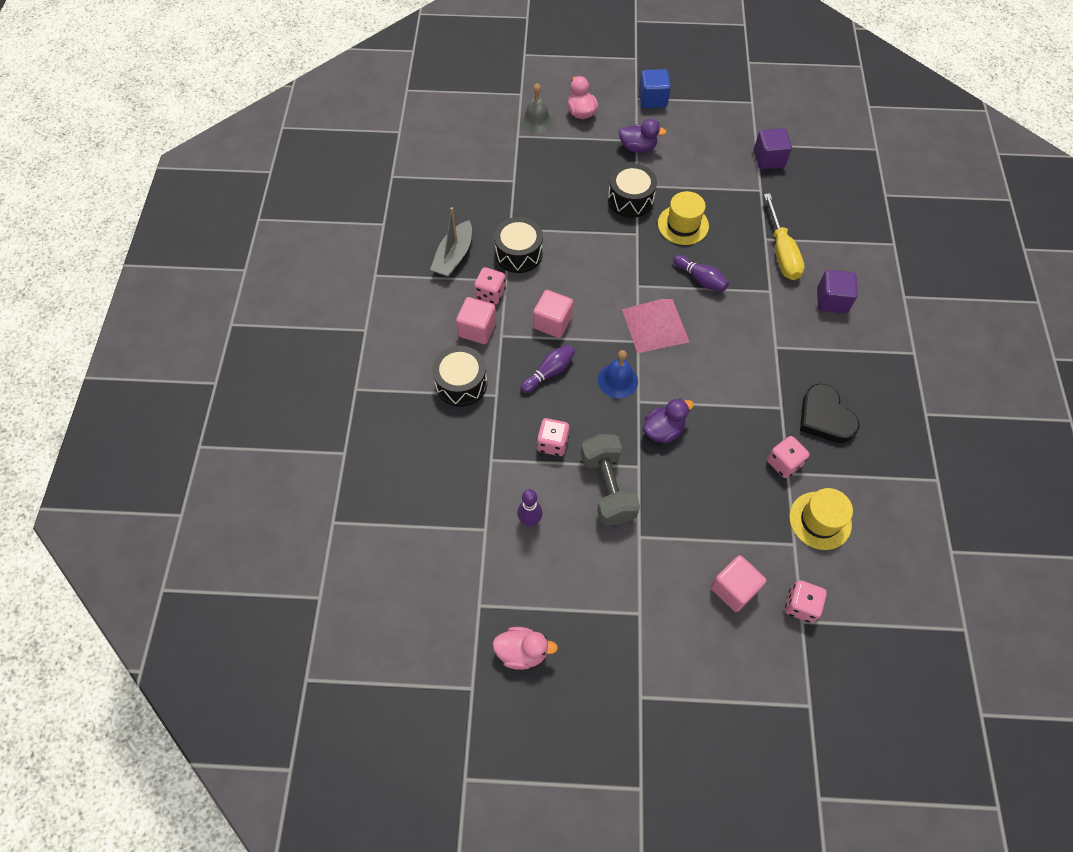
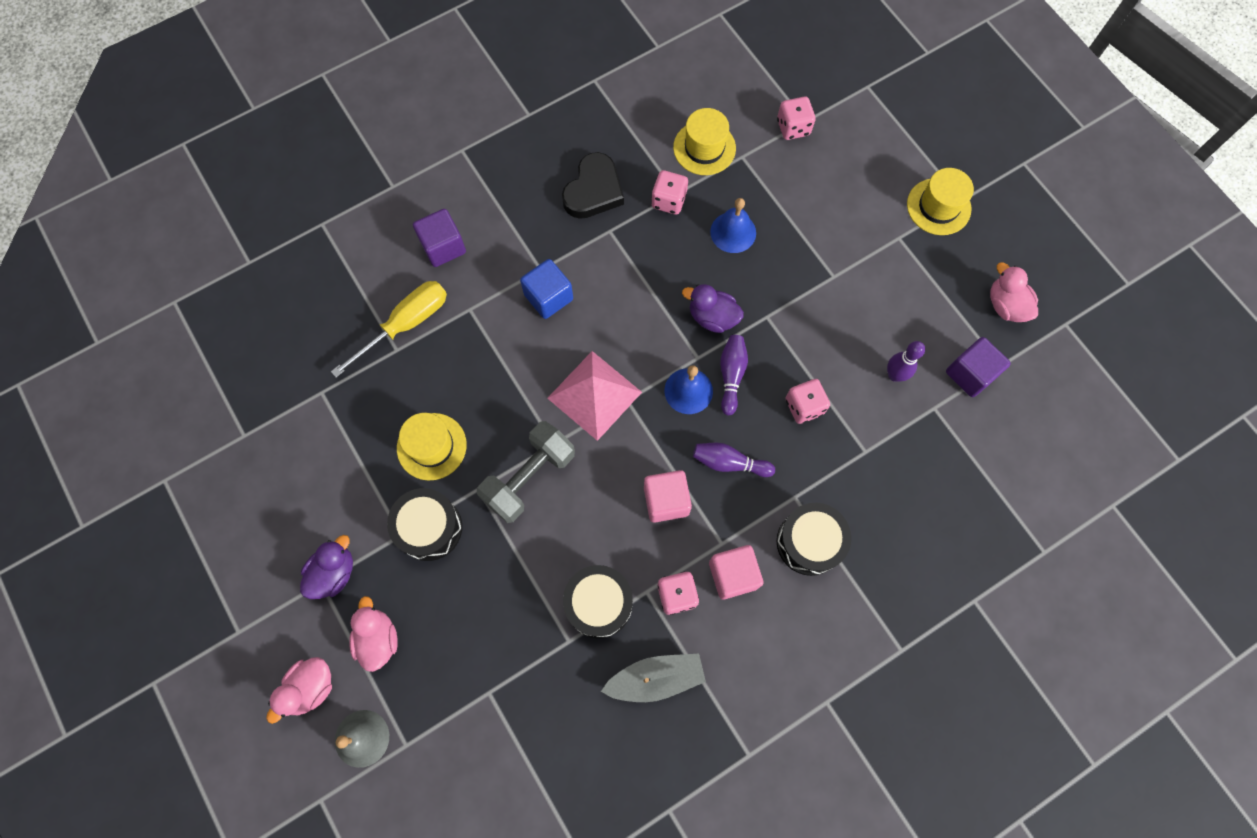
camera: 125 degrees left, 10 degrees up
grey dumbbell [581,434,640,525] -> grey dumbbell moved to [477,421,575,523]
purple duck [619,119,667,153] -> purple duck turned 60 degrees clockwise [300,535,353,599]
blue cube [639,69,671,108] -> blue cube moved to [520,259,573,319]
purple bowling pin [673,255,729,291] -> purple bowling pin moved to [720,335,748,416]
pink cube [711,555,766,612] -> none
purple cube [754,128,792,169] -> purple cube moved to [946,337,1011,397]
none -> pink duck [349,596,398,672]
none -> blue bell [710,198,756,253]
none -> yellow hat [907,168,974,235]

